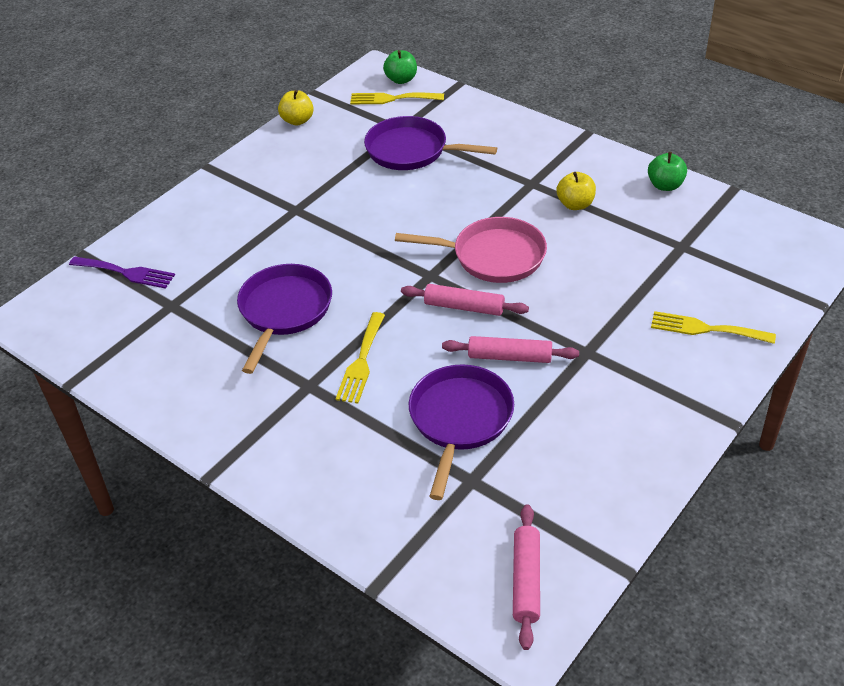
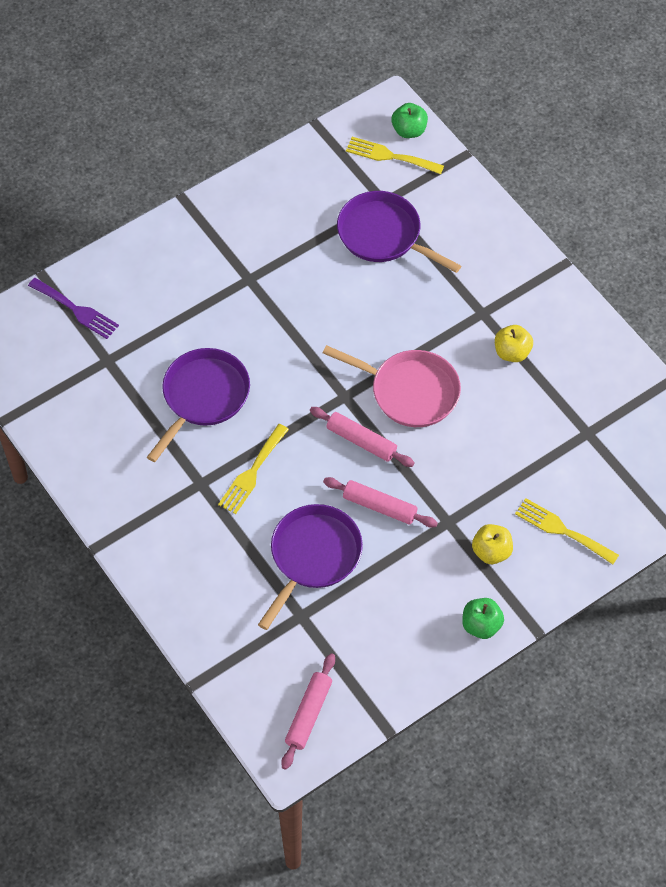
camera: 15 degrees right, 15 degrees up
yellow apple [278,90,314,126] -> yellow apple moved to [472,524,513,564]
green apple [648,152,687,191] -> green apple moved to [462,598,504,639]

